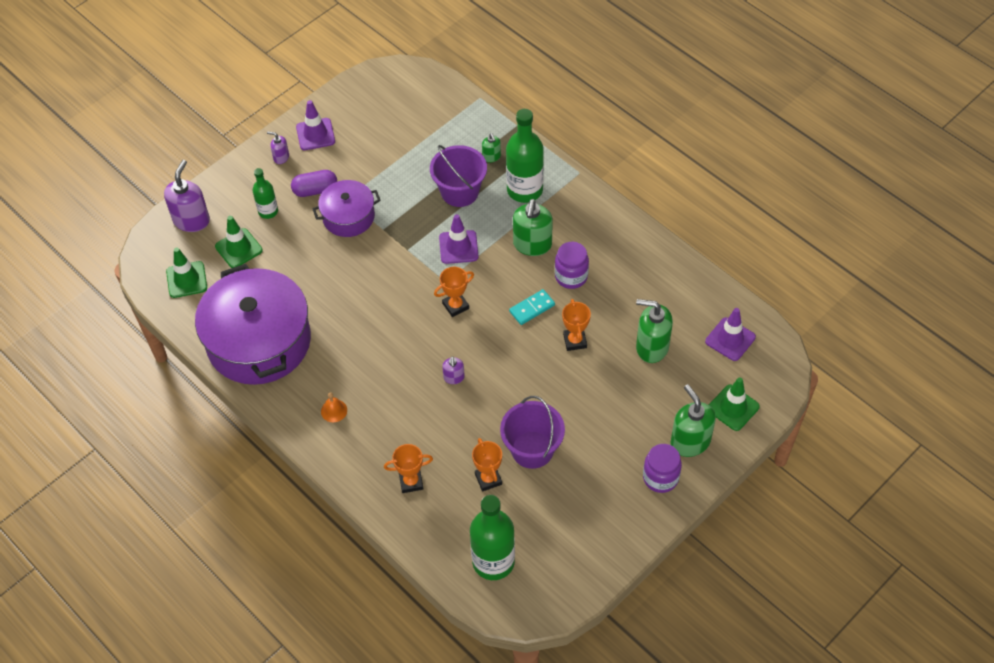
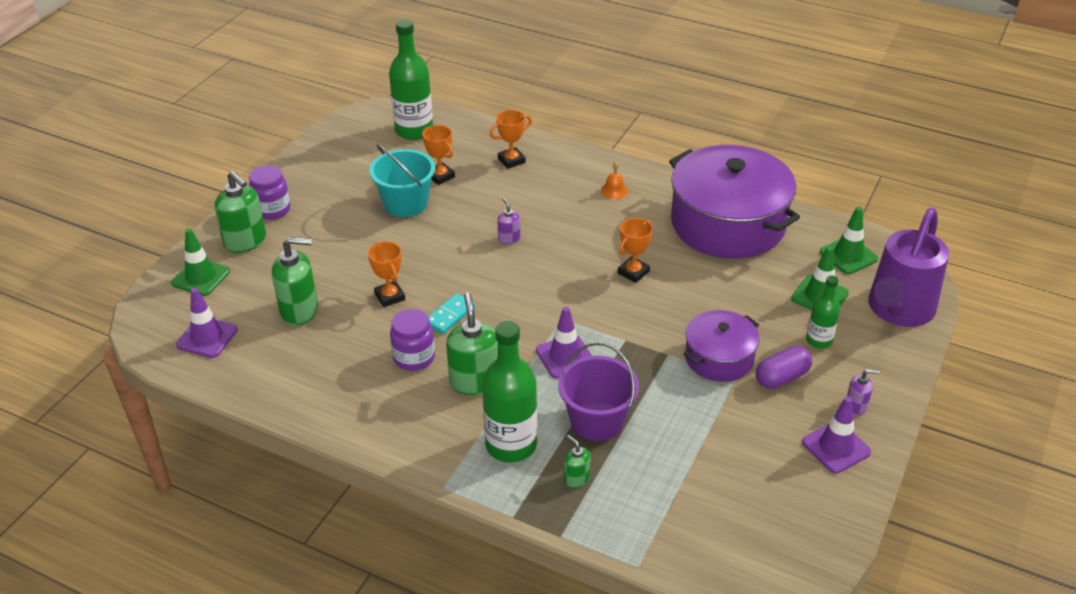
camera: 160 degrees right, 15 degrees down
purple soap dispenser [164,160,210,232] -> purple watering can [868,208,949,327]
orange trophy [434,267,474,317] -> orange trophy moved to [618,218,653,283]
purple bucket [500,396,565,469] -> turquoise bucket [369,144,435,217]

